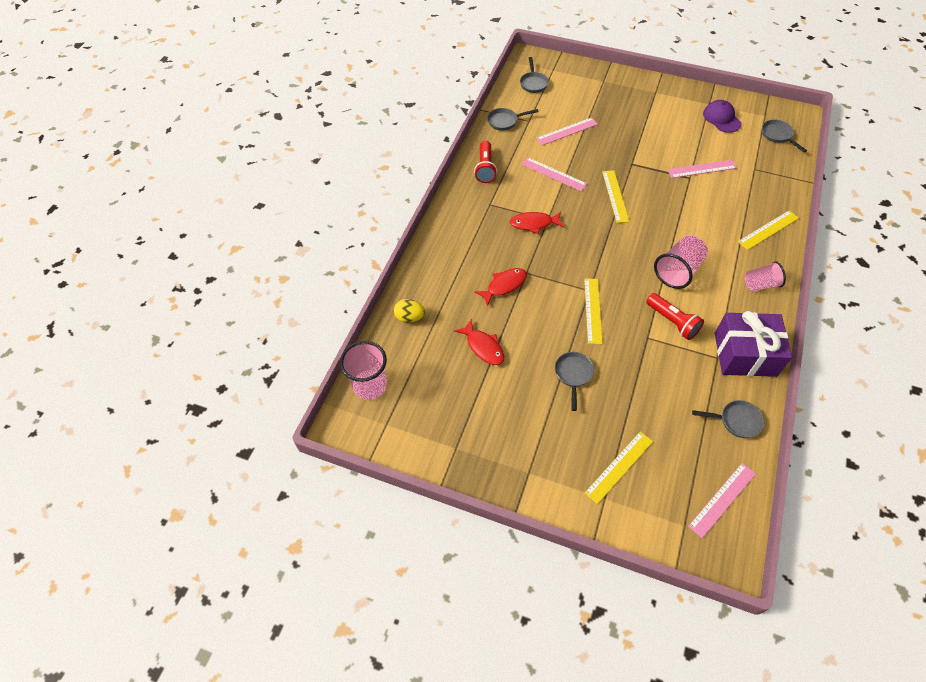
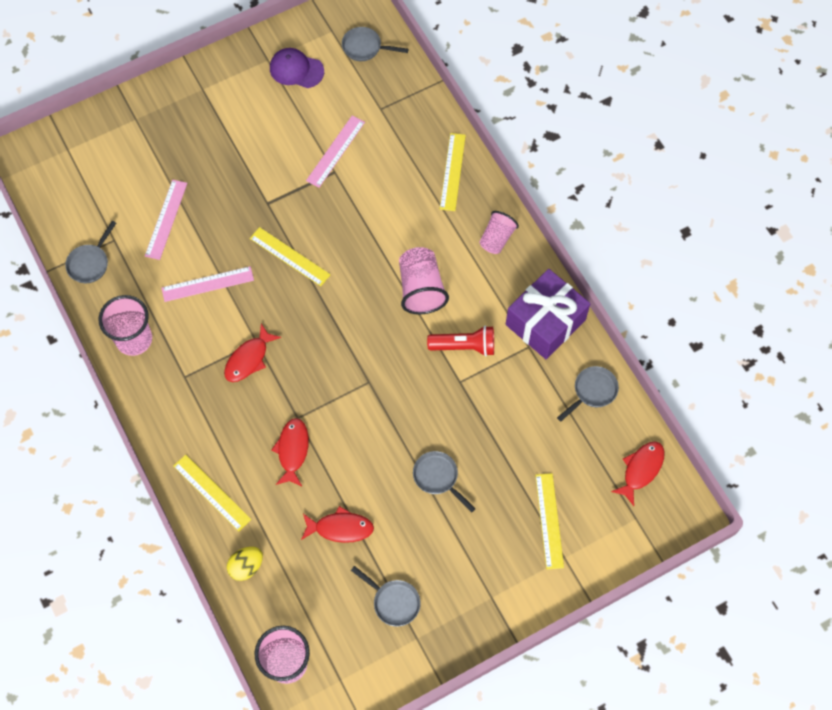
camera: 50 degrees left, 10 degrees up
red flashlight [474,141,497,183] -> pink cup [98,295,152,356]
grey pan [520,57,549,93] -> grey pan moved to [351,566,421,627]
yellow ruler [584,278,603,344] -> yellow ruler moved to [173,455,251,531]
pink ruler [688,463,756,538] -> red fish [611,441,665,506]

